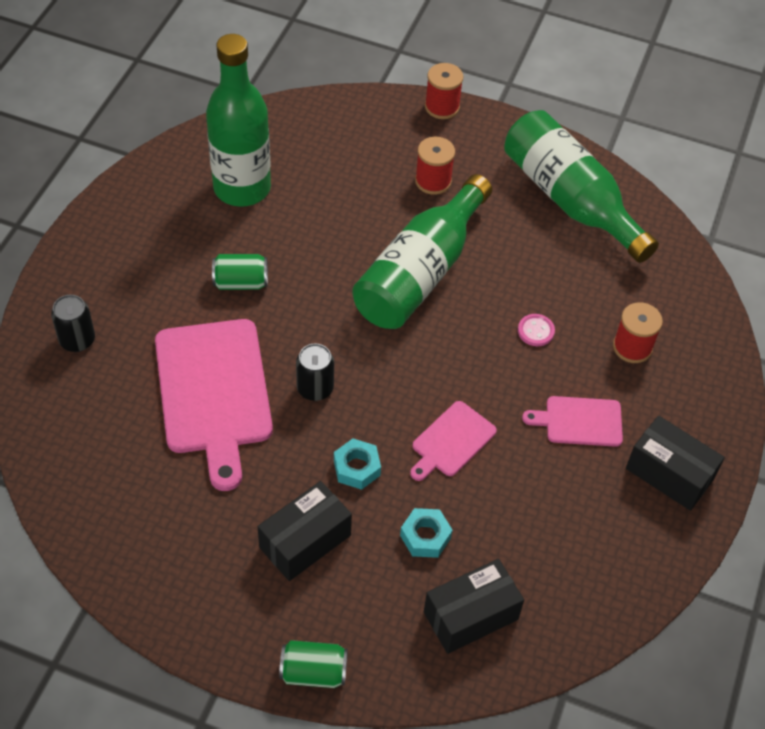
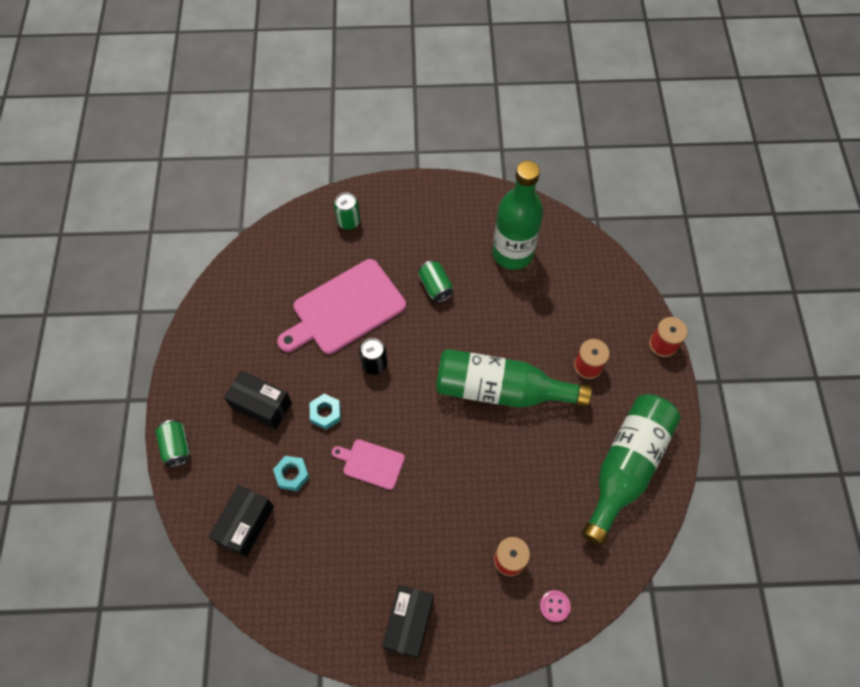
camera: 70 degrees right, 10 degrees up
black can [51,295,95,352] -> green can [334,193,361,230]
black box [424,559,524,654] -> black box turned 75 degrees clockwise [209,485,274,557]
pink button [518,314,555,346] -> pink button moved to [540,590,571,622]
pink cutting board [522,396,623,447] -> none

